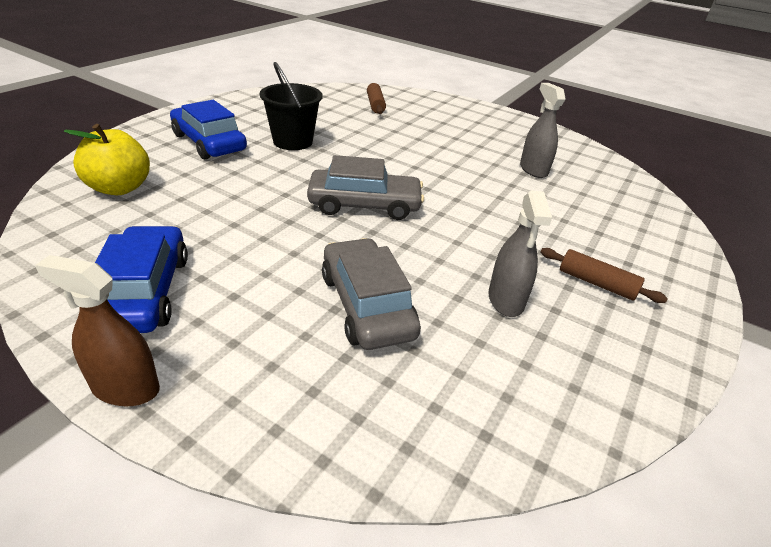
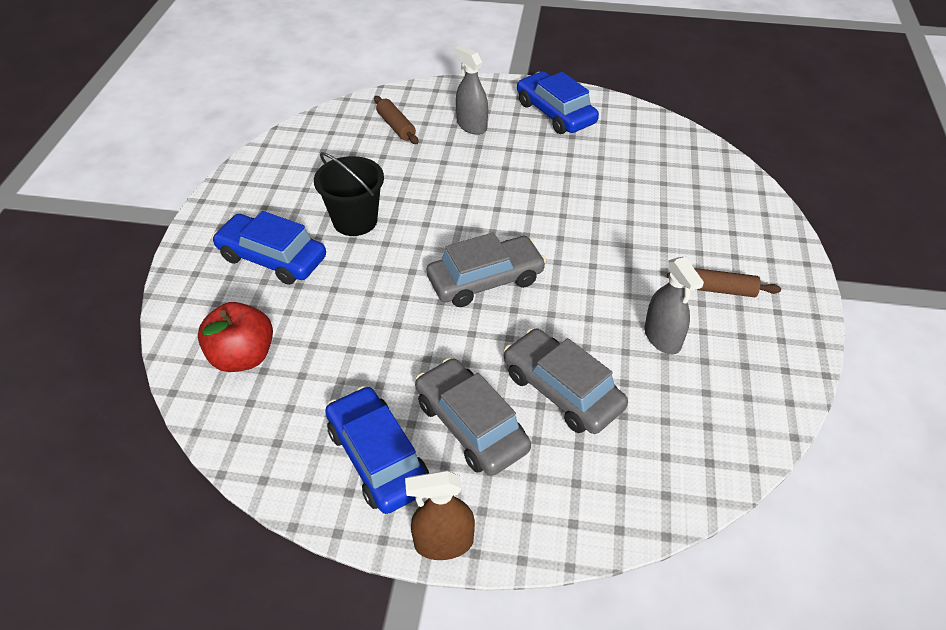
camera: 20 degrees left, 10 degrees up
yellow apple [64,124,150,195] -> red apple [198,302,273,372]
grey spray bottle [520,83,566,178] -> grey spray bottle moved to [455,45,488,135]
none -> grey car [415,358,531,476]
none -> blue car [517,71,599,134]

